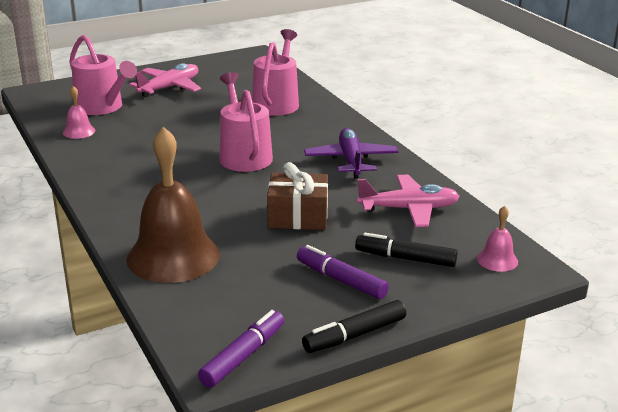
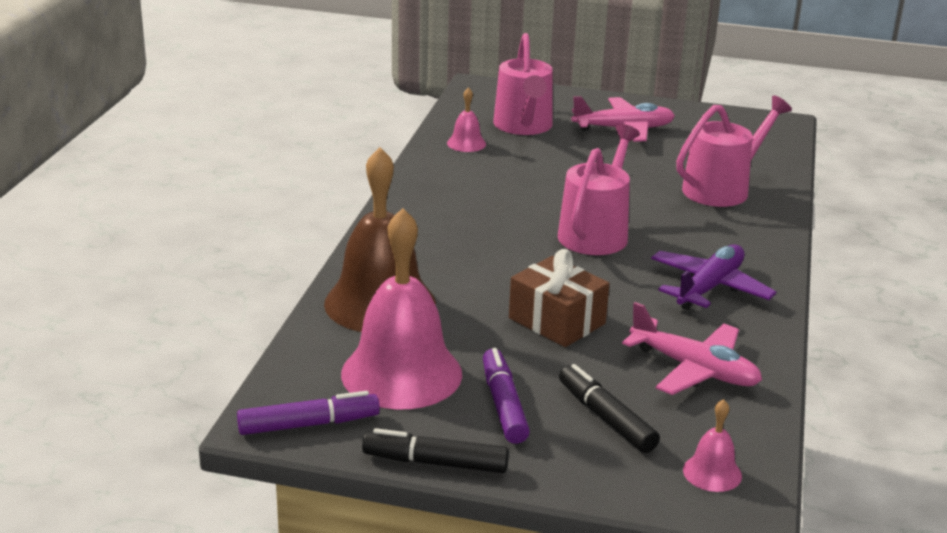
camera: 40 degrees right, 0 degrees up
none -> pink bell [341,208,462,409]

